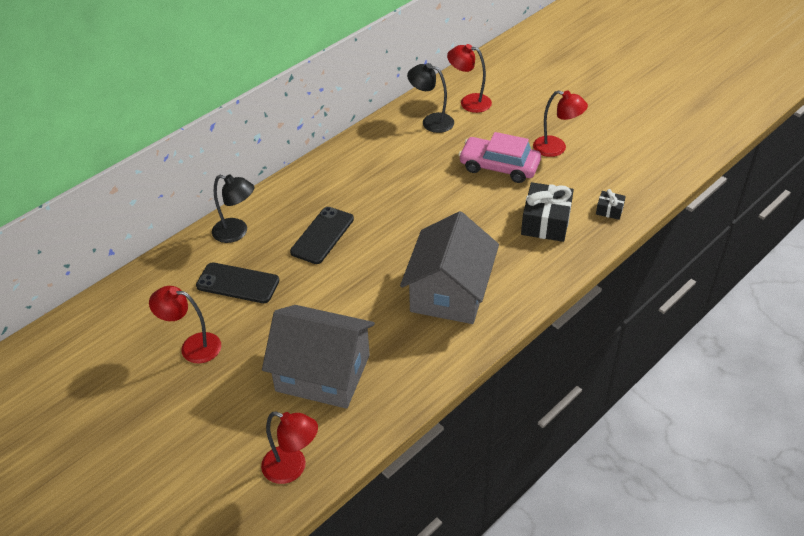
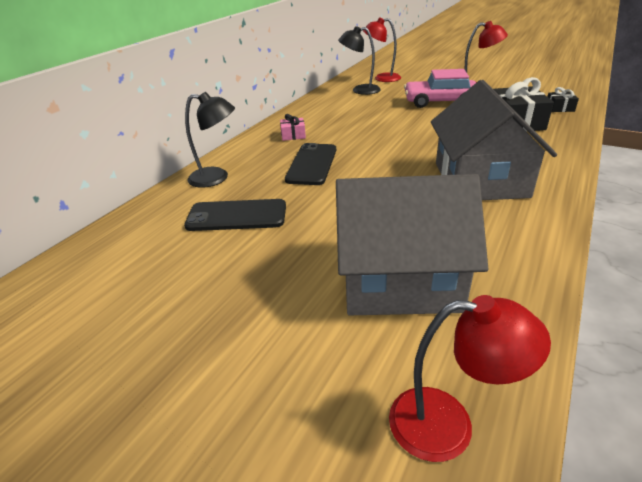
camera: 15 degrees left, 10 degrees down
red lamp [149,286,221,363] -> none
none -> pink gift [280,114,306,141]

